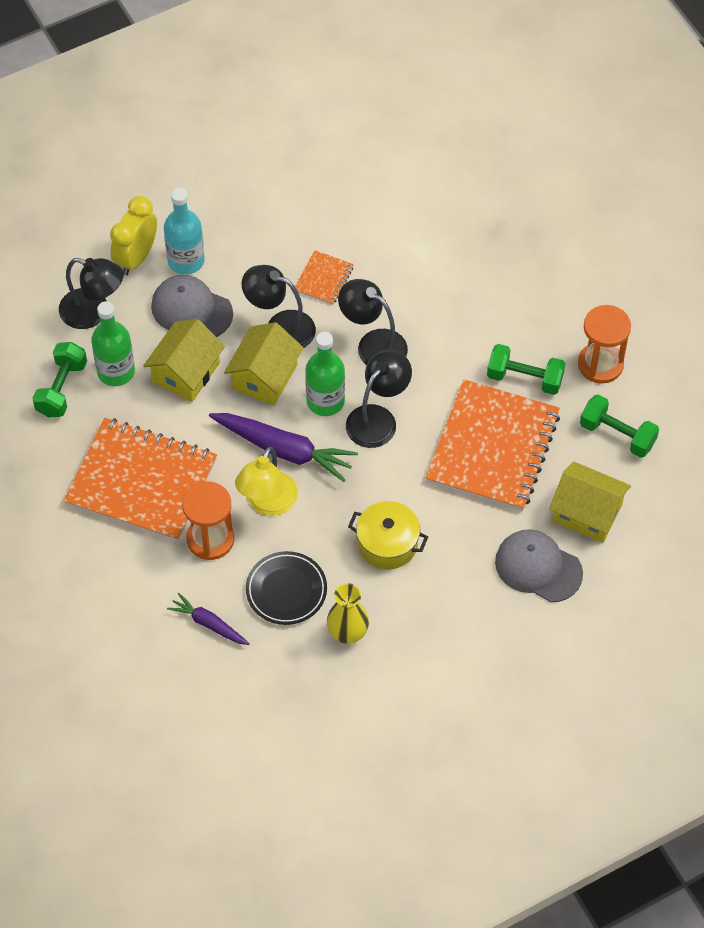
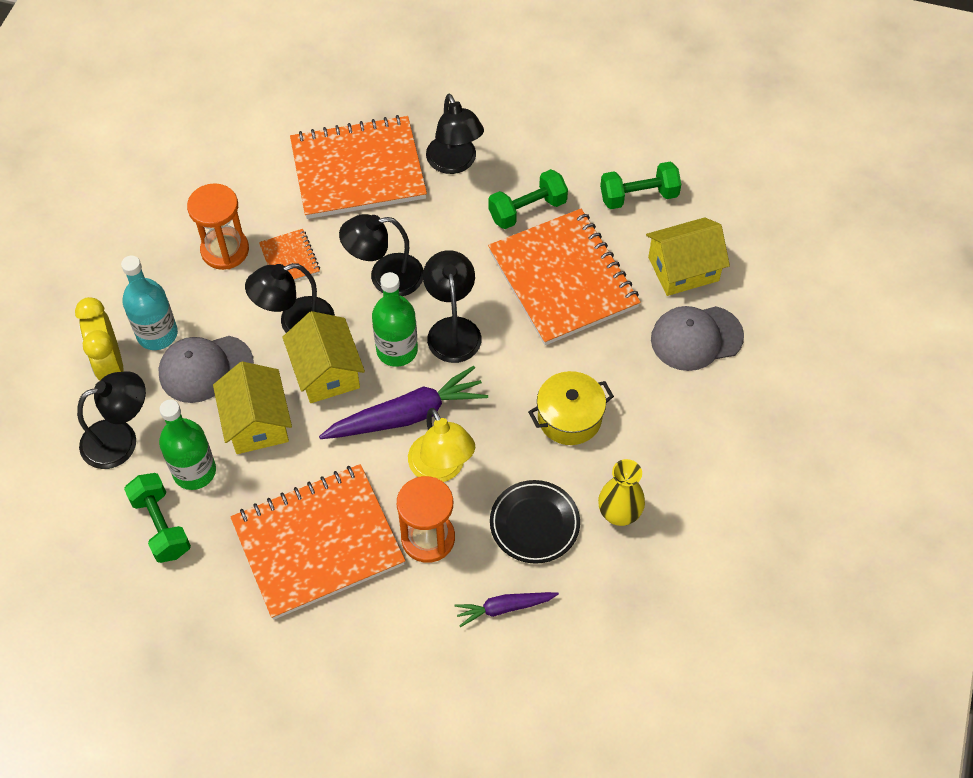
camera: 45 degrees left, 0 degrees up
orange hourglass [578,305,631,384] -> orange hourglass moved to [187,183,249,270]
none -> orange notebook [290,115,427,219]
none -> black lamp [426,94,484,174]

